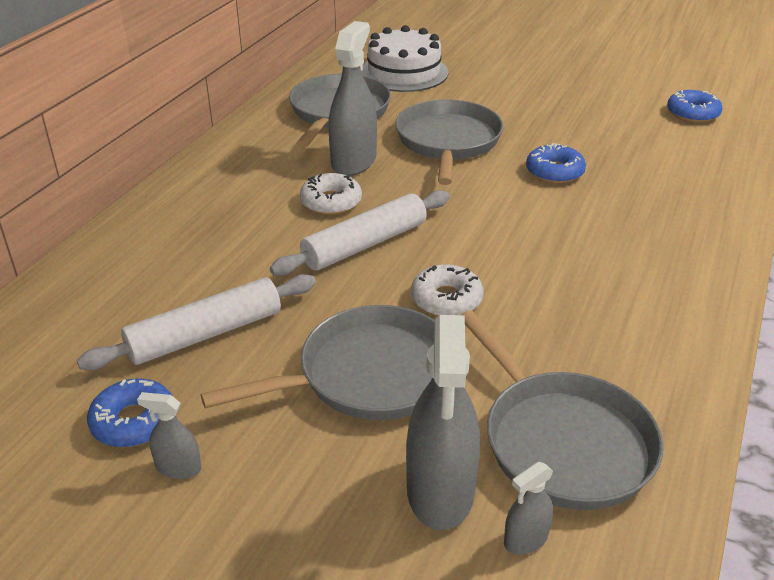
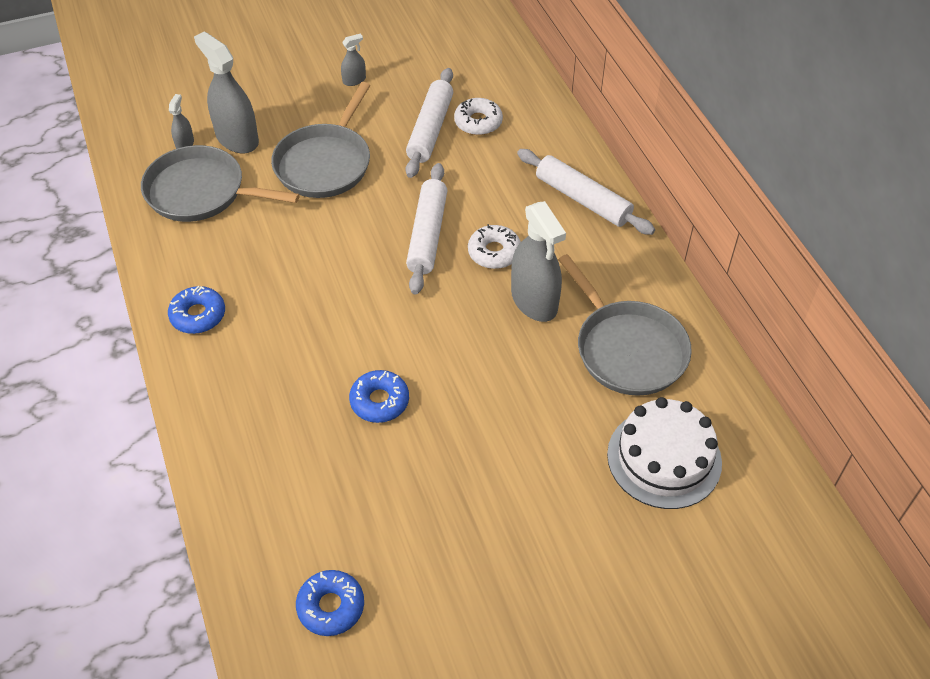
camera: 135 degrees right, 15 degrees up
blue donut [87,379,172,447] -> blue donut moved to [168,286,225,334]
grey pan [395,100,504,185] -> none
white donut [411,264,484,316] -> white donut moved to [454,98,503,135]
none -> white rolling pin [517,149,655,235]

